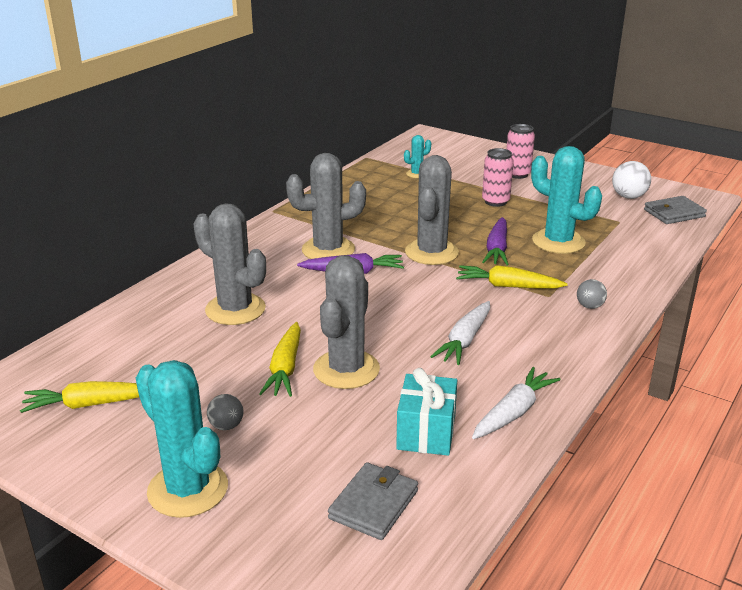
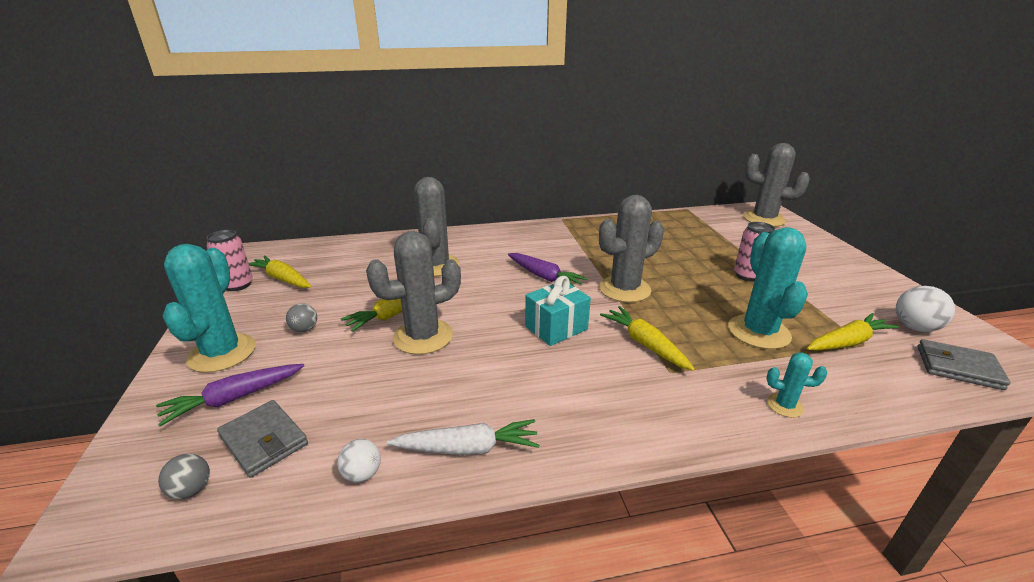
camera: 45 degrees right, 0 degrees up
grey cactus [286,153,366,259] -> grey cactus moved to [744,143,810,227]
grey wallet [328,462,418,540] -> grey wallet turned 60 degrees clockwise [217,400,308,478]
turquoise gift [396,368,457,456] -> turquoise gift moved to [525,276,591,346]
turquoise cactus [404,135,431,178] -> turquoise cactus moved to [767,352,828,418]
white carrot [430,301,490,365] -> none
purple carrot [482,217,509,265] -> purple carrot moved to [156,364,304,426]
pink can [507,124,535,179] -> pink can moved to [207,230,253,291]
grey ball [577,279,607,309] -> grey ball moved to [158,454,210,499]
none -> white ball [337,439,381,483]
none -> yellow carrot [807,313,899,350]

